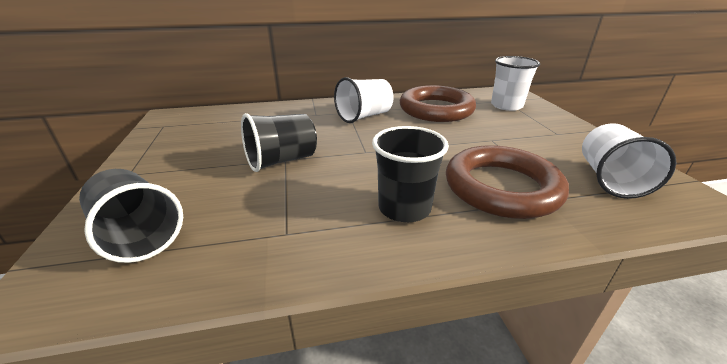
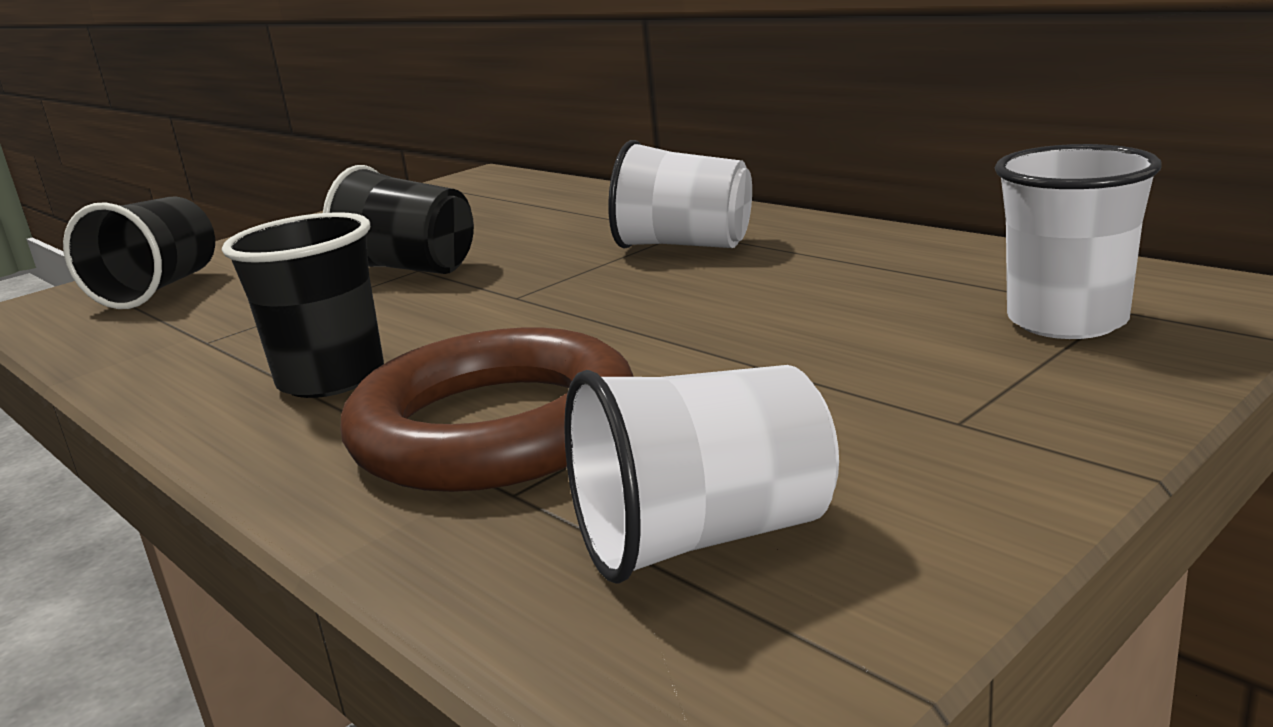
camera: 60 degrees right, 10 degrees down
brown ring [400,85,476,122] -> none

